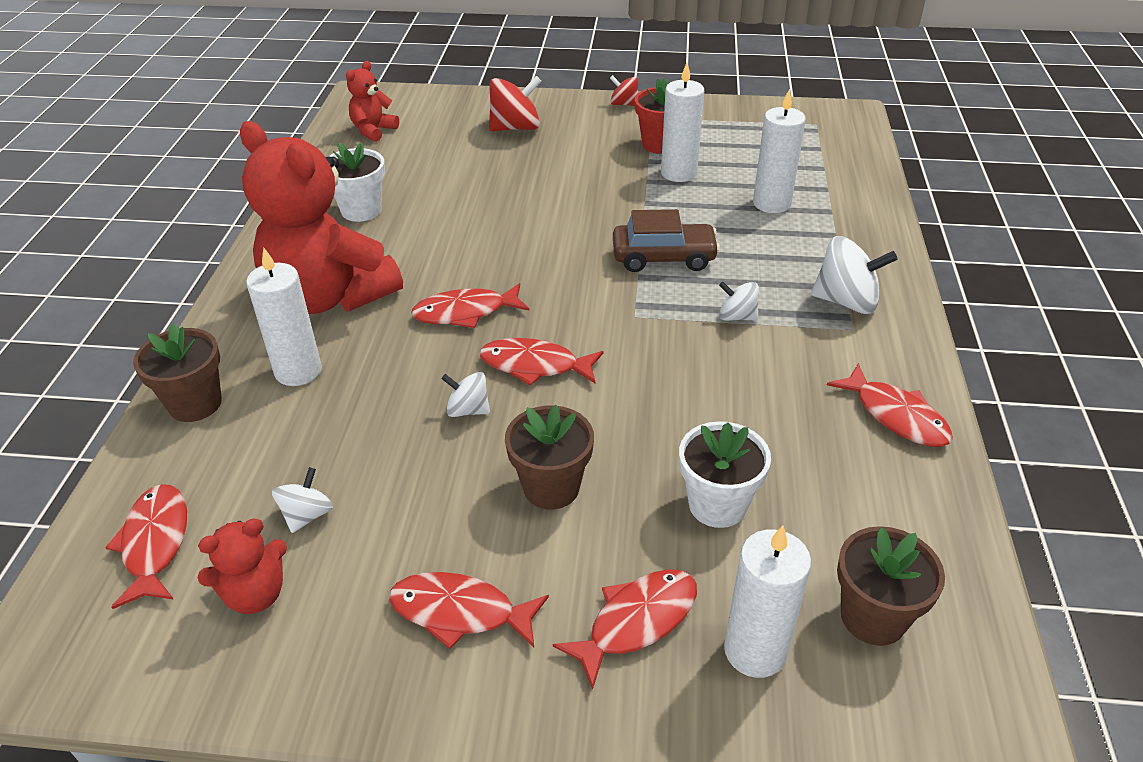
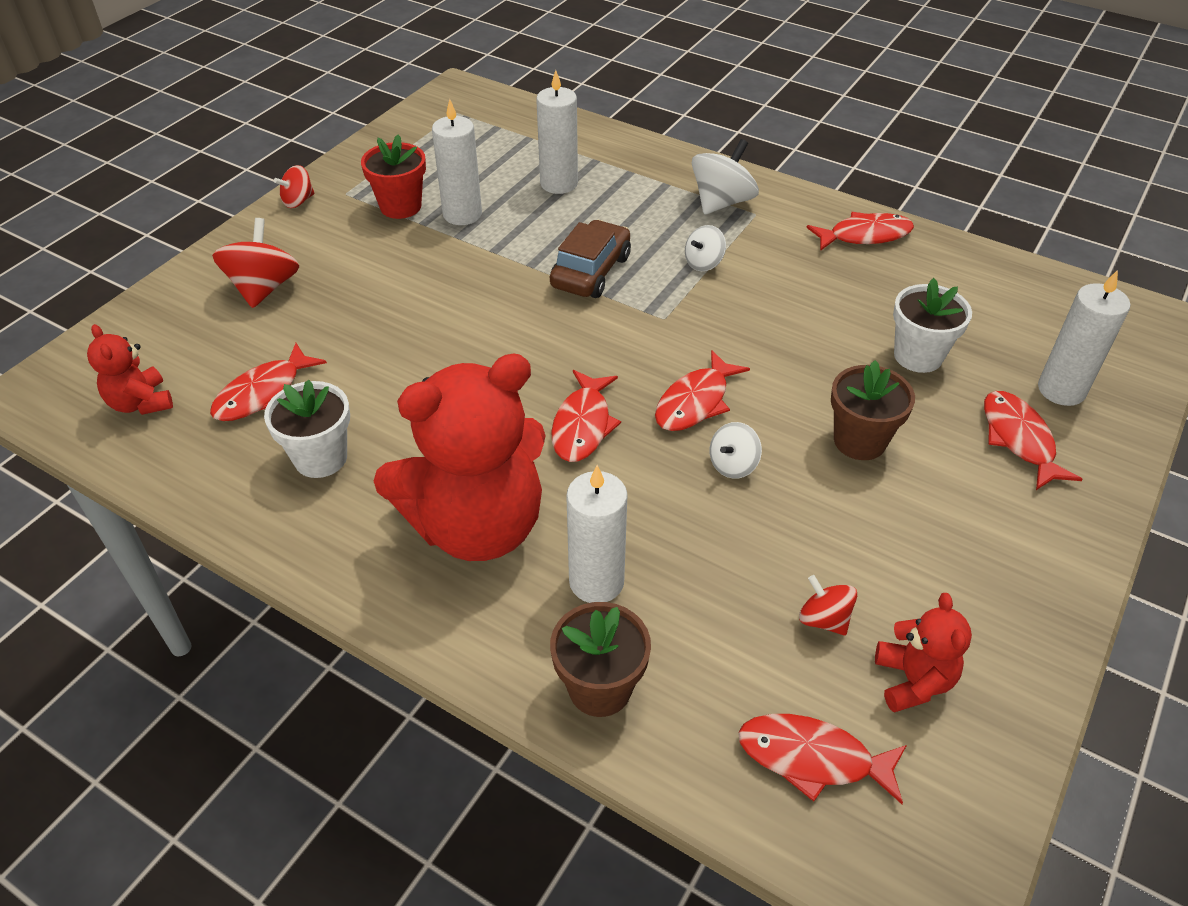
camera: 65 degrees left, 5 degrees up
white spinning top [272,467,333,533] -> red spinning top [799,575,857,635]
red fish [389,572,549,649] -> red fish moved to [210,343,327,421]
brown flower pot [837,526,945,646] -> none

